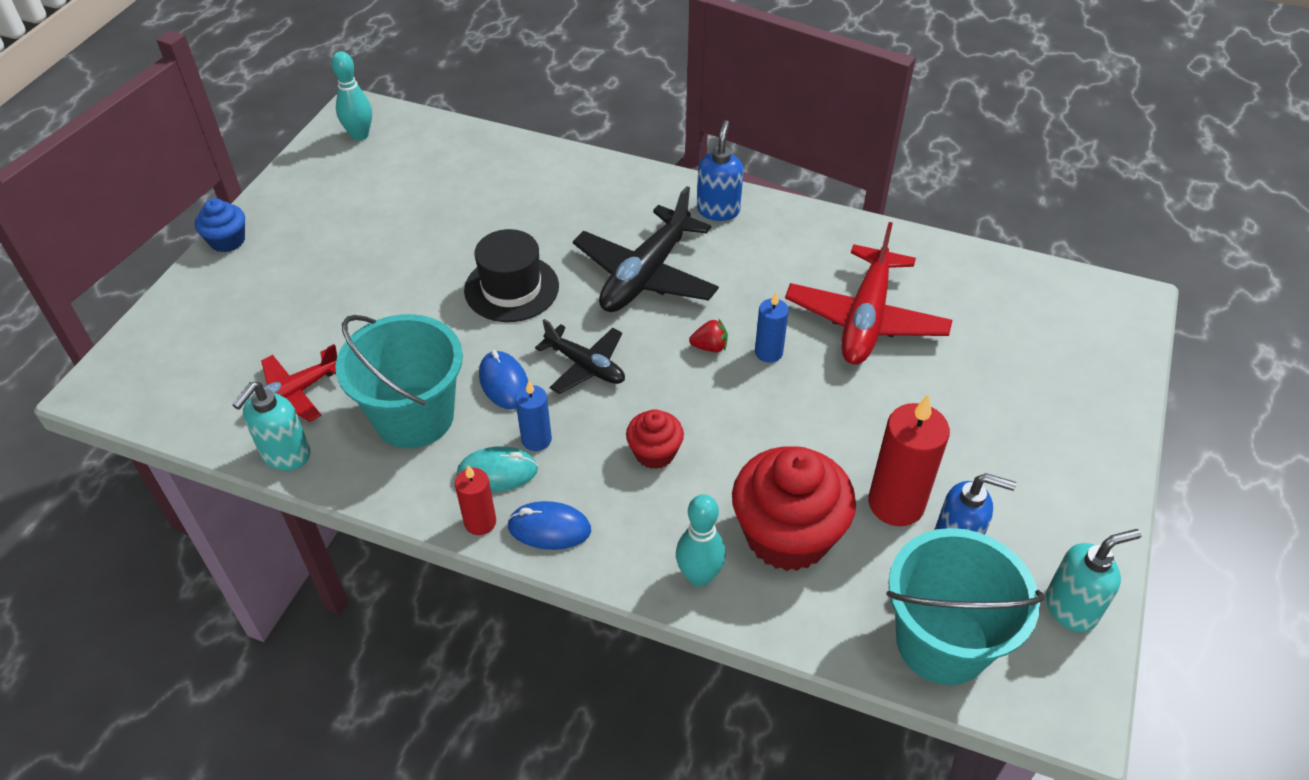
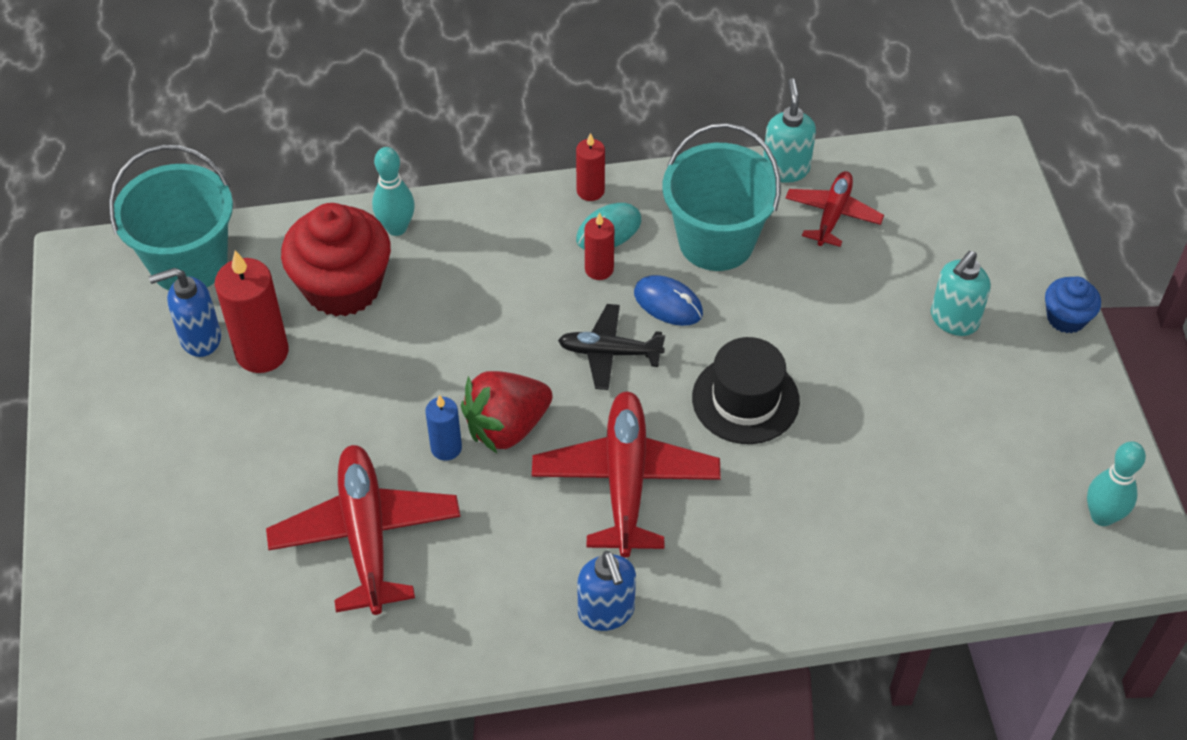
camera: 150 degrees right, 5 degrees up
blue mouse [507,501,591,550] -> none
blue candle [515,381,552,451] -> red candle [585,212,614,280]
black plane [573,186,719,312] -> red plane [532,392,721,557]
red cupcake [626,409,684,469] -> none
red strawberry [689,319,728,352] -> red strawberry [461,371,553,453], size x2.20
turquoise soap dispenser [1046,529,1141,632] -> turquoise soap dispenser moved to [931,251,991,336]

